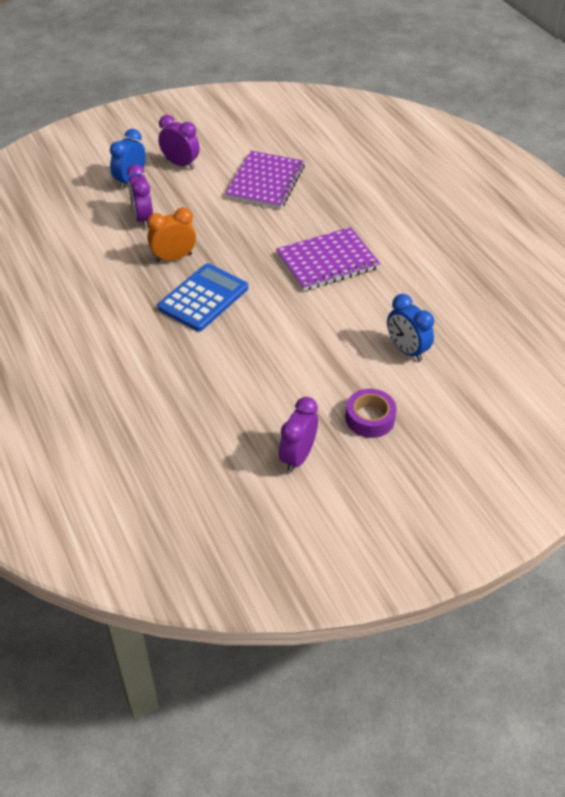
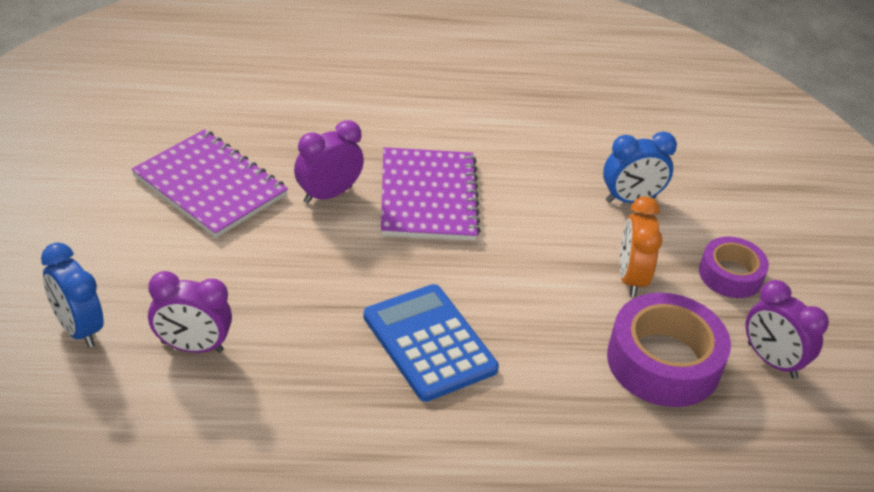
camera: 70 degrees left, 5 degrees down
orange clock [147,208,196,262] -> orange clock moved to [620,197,662,297]
purple clock [158,115,200,169] -> purple clock moved to [294,120,364,204]
none -> purple tape [607,293,731,407]

